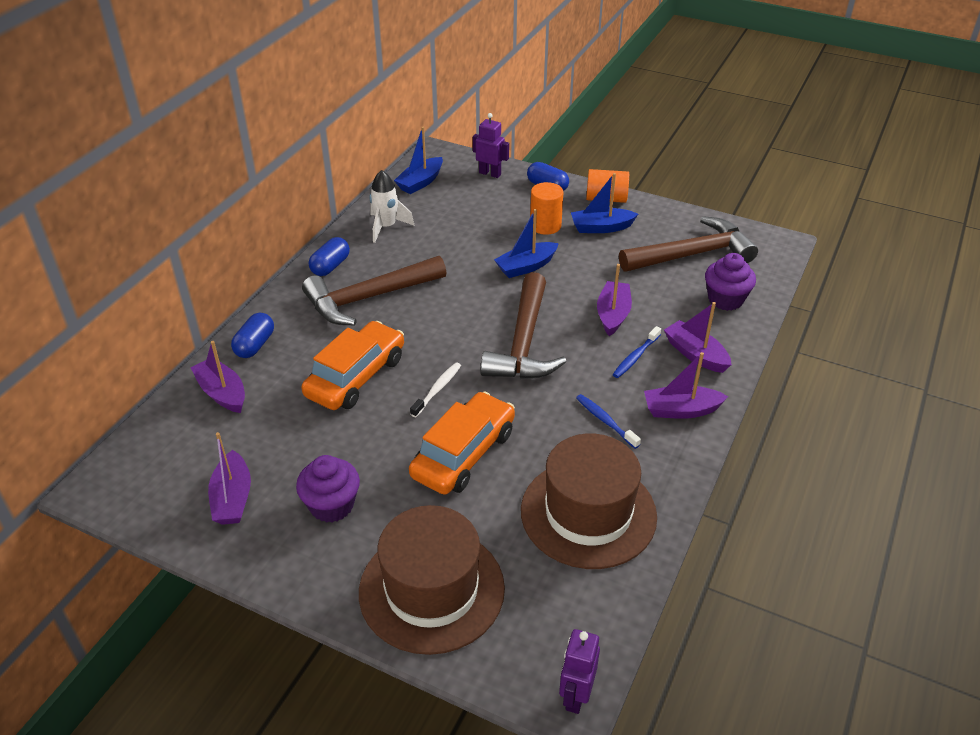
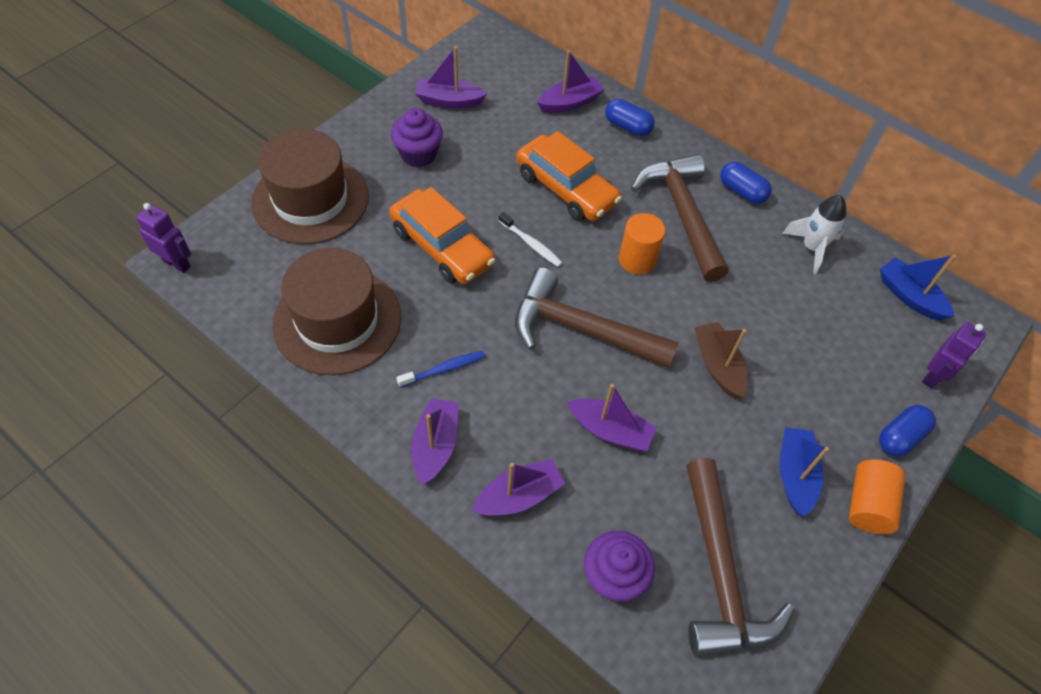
camera: 100 degrees right, 15 degrees up
blue boat [494,209,559,278] -> brown boat [694,322,748,399]
orange cylinder [530,182,563,235] -> orange cylinder moved to [619,213,665,274]
blue toothbrush [612,326,661,378] -> none

